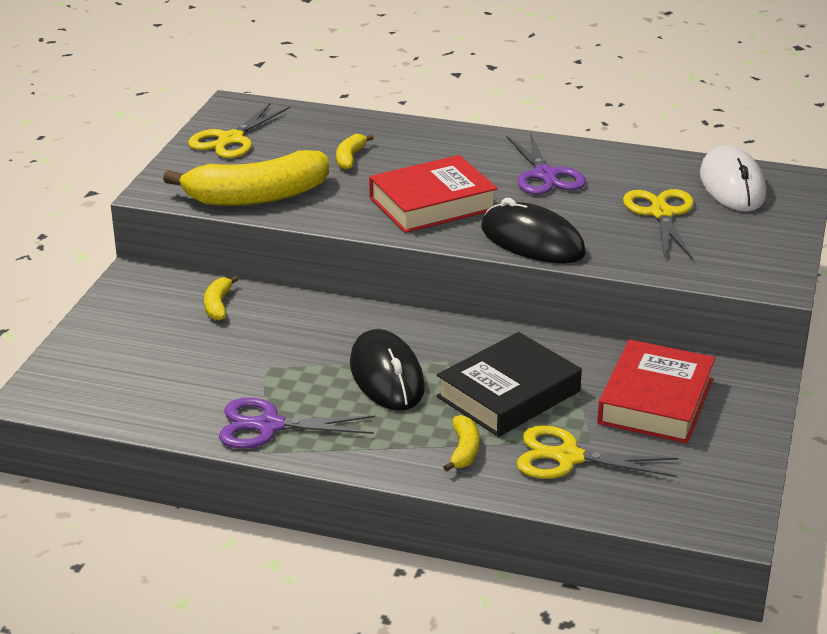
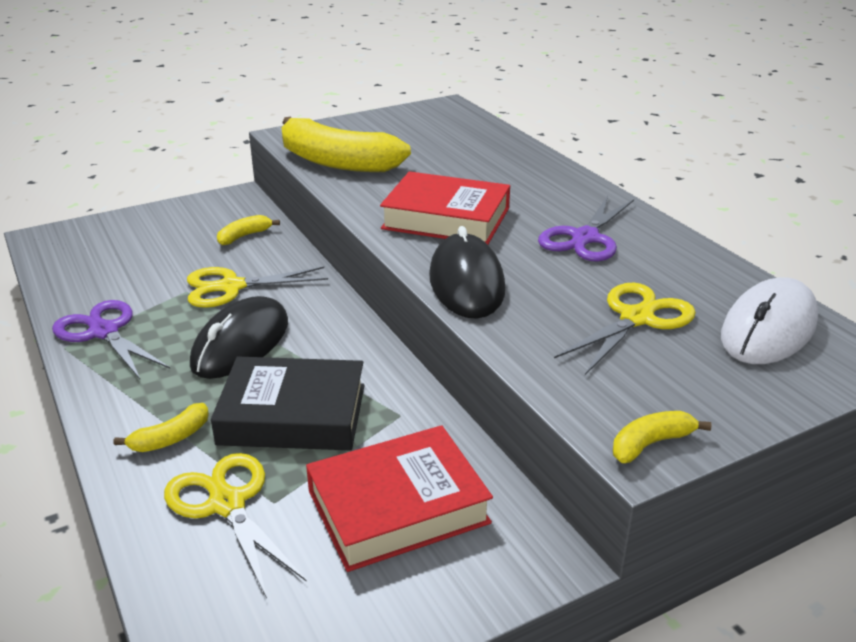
camera: 45 degrees right, 0 degrees up
yellow scissors [188,103,290,158] -> yellow scissors moved to [187,267,328,308]
yellow banana [336,134,373,170] -> yellow banana moved to [613,411,712,463]

